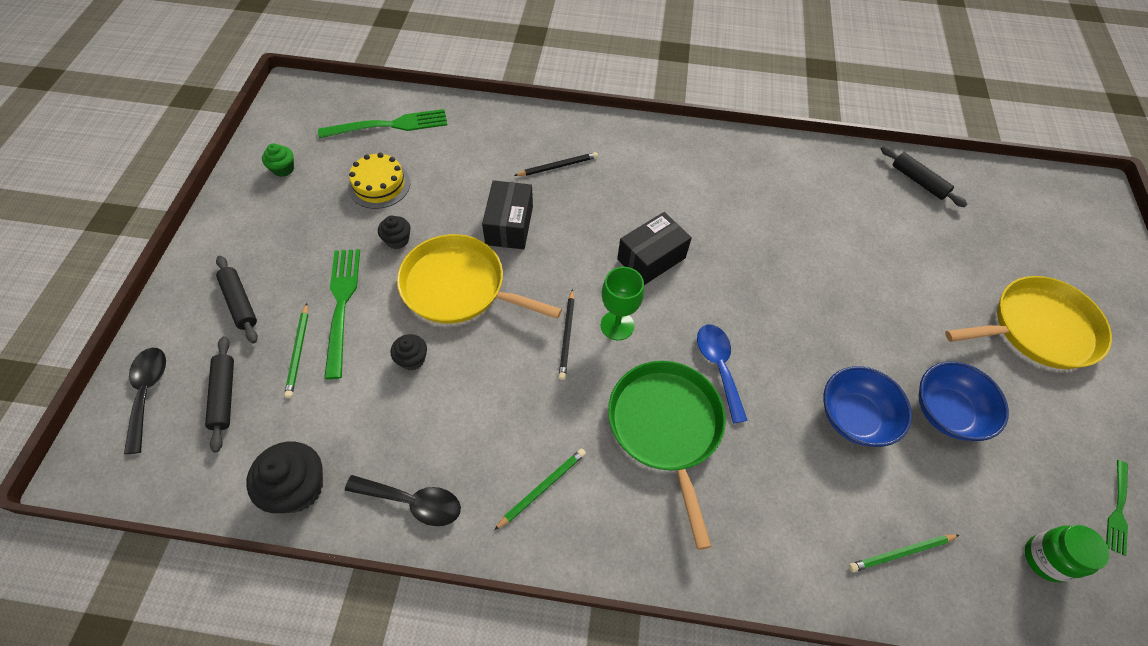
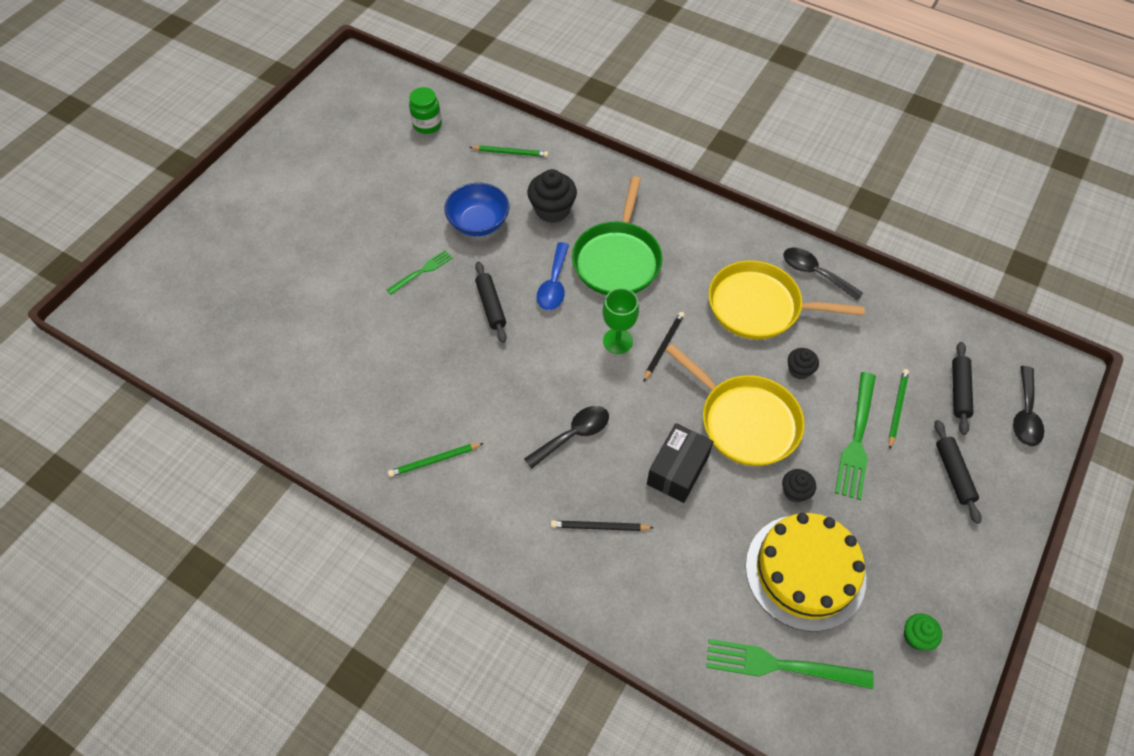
camera: 155 degrees left, 0 degrees up
black cupcake [246,441,323,513] -> black cupcake moved to [527,169,577,223]
yellow cake [348,153,410,209] -> yellow cake [746,513,866,631], size x1.68
green pencil [494,448,586,530] -> green pencil moved to [388,443,484,477]
black box [617,212,692,285] -> none
black rolling pin [881,146,967,207] -> black rolling pin moved to [475,262,507,343]
blue bowl [919,362,1009,441] -> none
yellow pan [945,276,1112,369] -> yellow pan moved to [709,260,865,339]
green fork [1106,460,1128,556] -> green fork moved to [387,250,453,295]
none -> black spoon [524,406,609,469]

